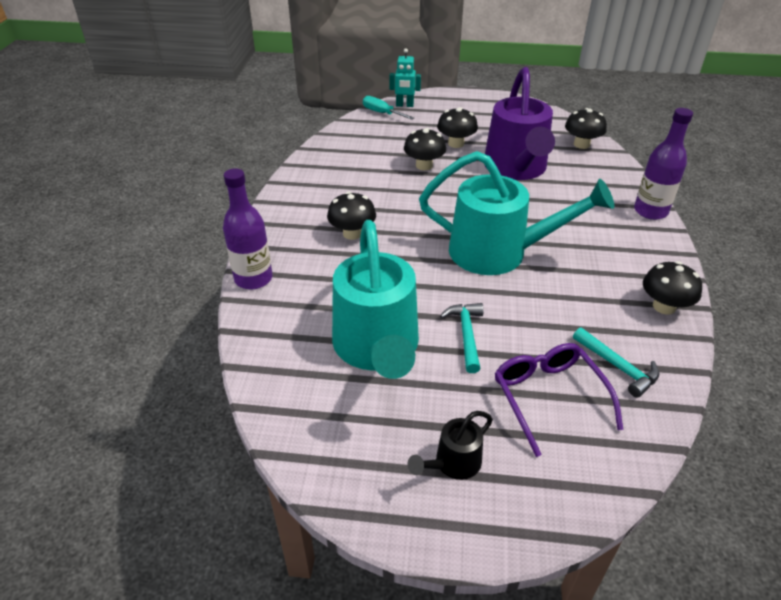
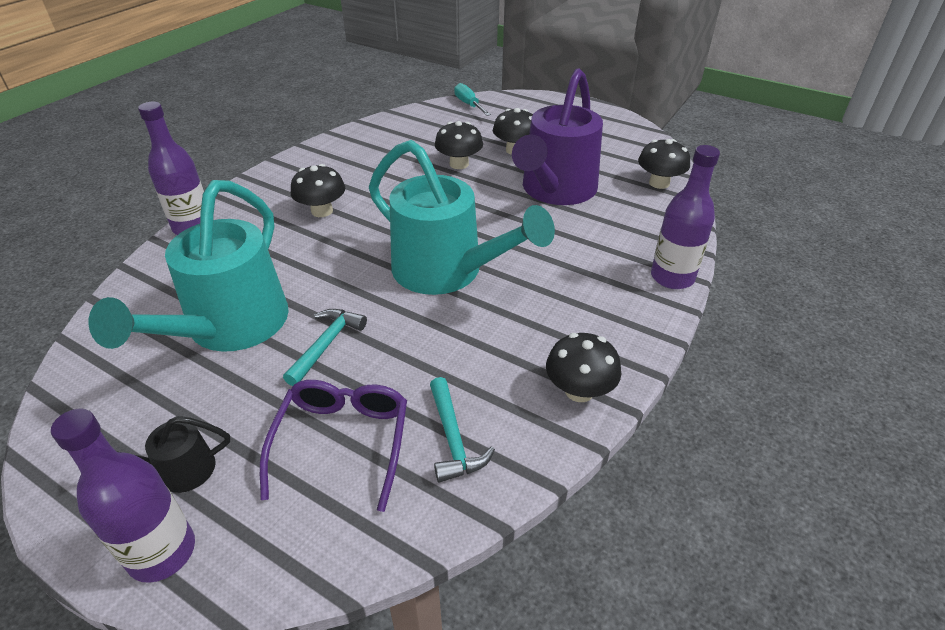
camera: 25 degrees right, 0 degrees up
turquoise robot [390,48,421,107] -> none
none -> purple bottle [51,408,195,583]

